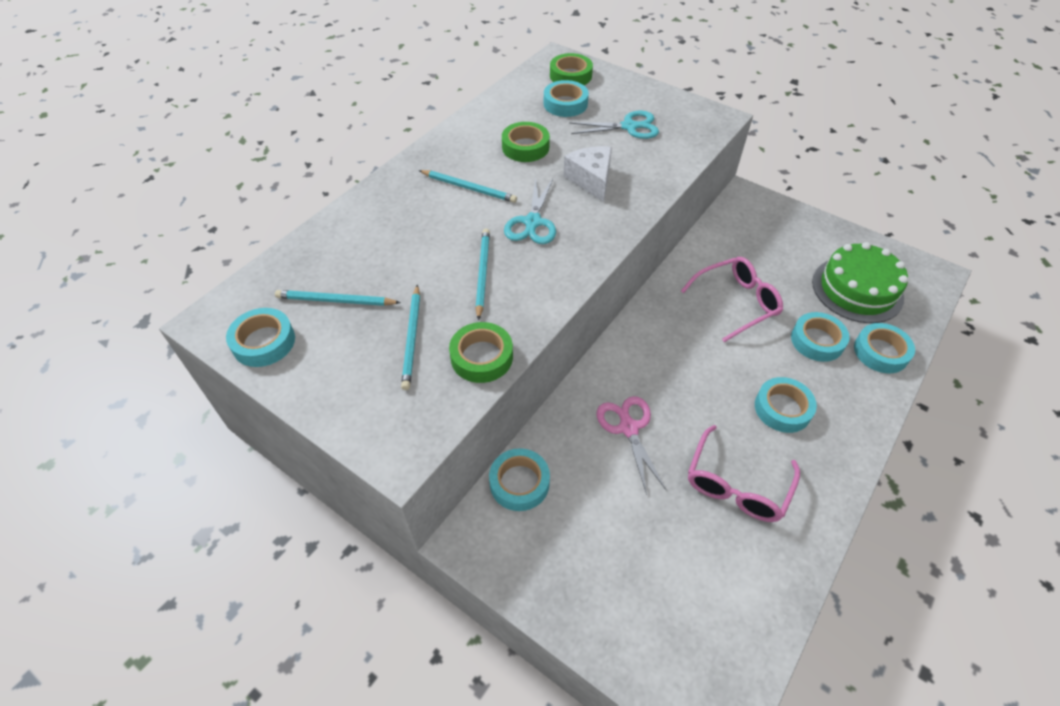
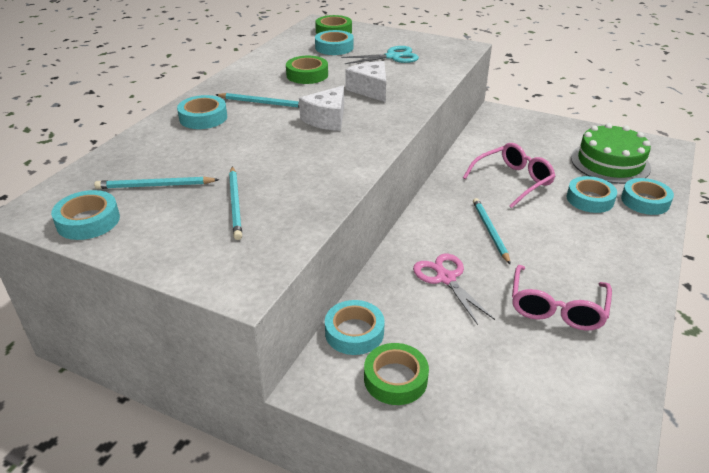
camera: 10 degrees left, 15 degrees down
green tape [449,322,513,383] -> green tape moved to [364,343,429,405]
turquoise pencil [476,229,490,321] -> turquoise pencil moved to [473,198,510,264]
turquoise scissors [504,178,556,244] -> white cheese [299,86,344,131]
turquoise tape [755,377,817,433] -> turquoise tape moved to [177,95,227,129]

